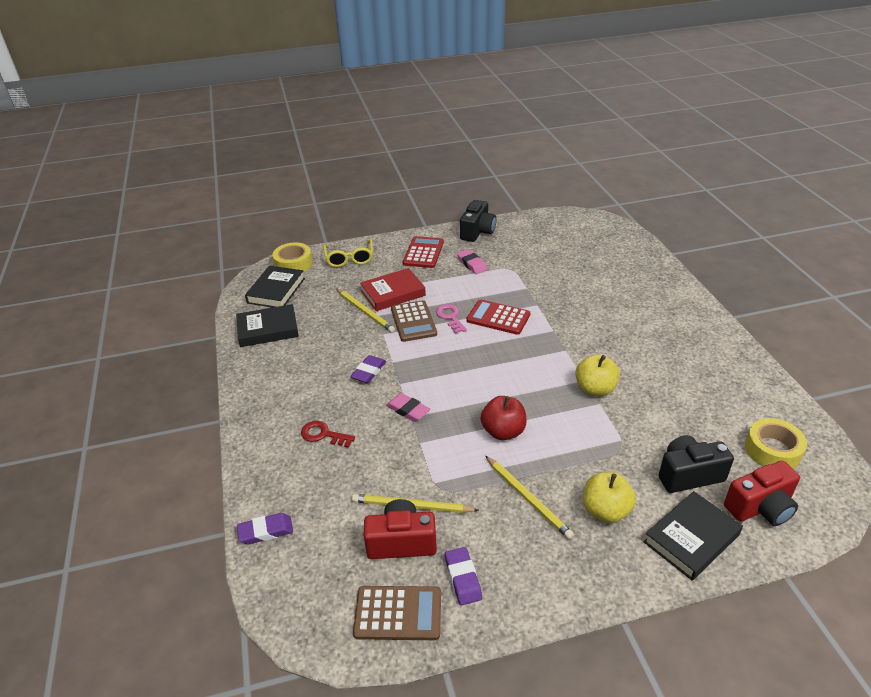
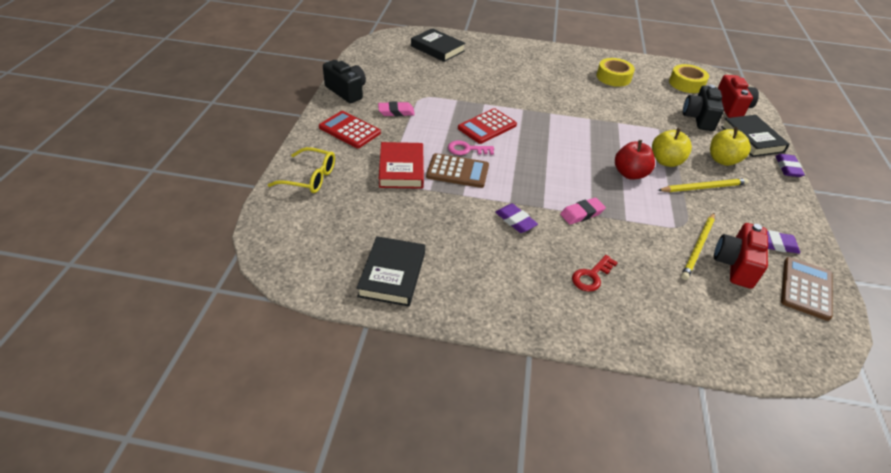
camera: 70 degrees left, 5 degrees up
purple eraser [237,513,293,544] -> purple eraser moved to [775,154,805,177]
black book [245,266,305,308] -> black book moved to [411,28,466,62]
yellow tape [272,242,313,272] -> yellow tape moved to [597,58,635,87]
yellow pencil [337,289,395,333] -> none
yellow apple [575,355,620,396] -> yellow apple moved to [652,128,692,167]

